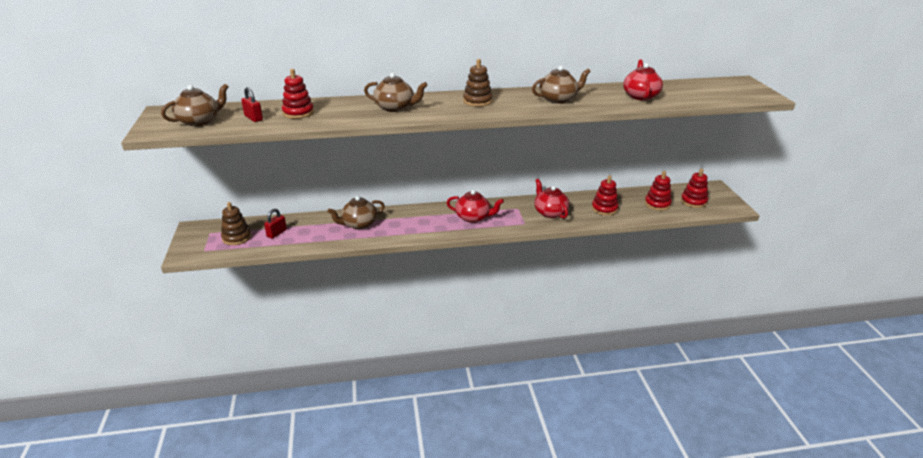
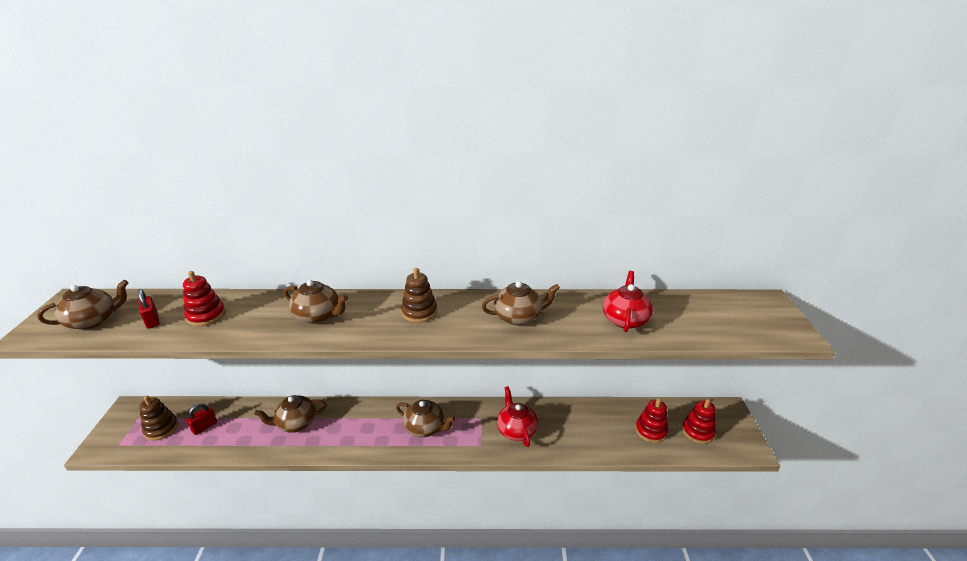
camera: 10 degrees right, 0 degrees up
red teapot [447,190,504,223] -> brown teapot [396,400,456,437]
red stacking toy [592,175,618,216] -> none

